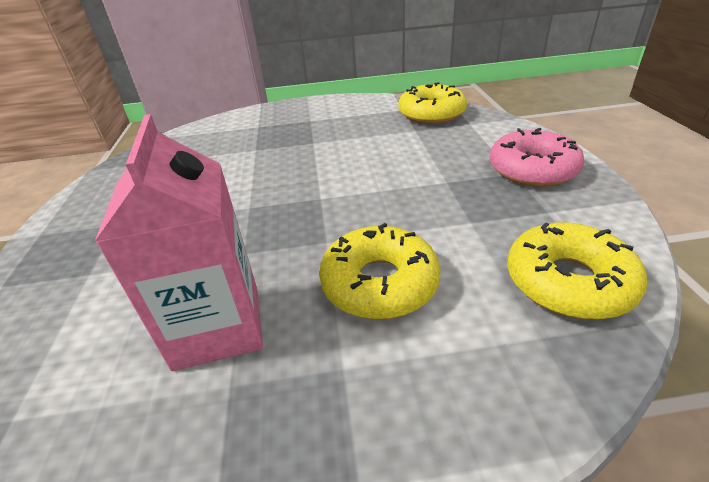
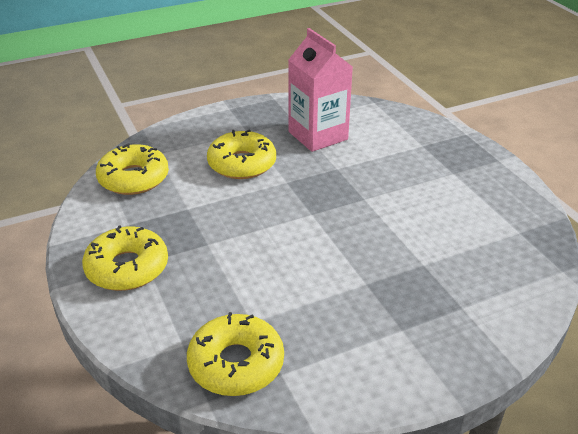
camera: 160 degrees right, 0 degrees up
pink donut [490,128,585,187] -> yellow donut [82,226,168,291]

